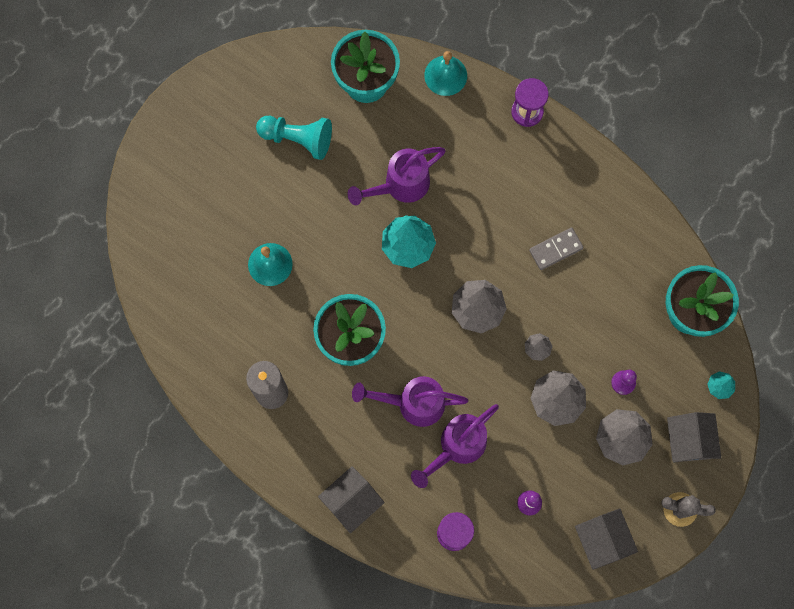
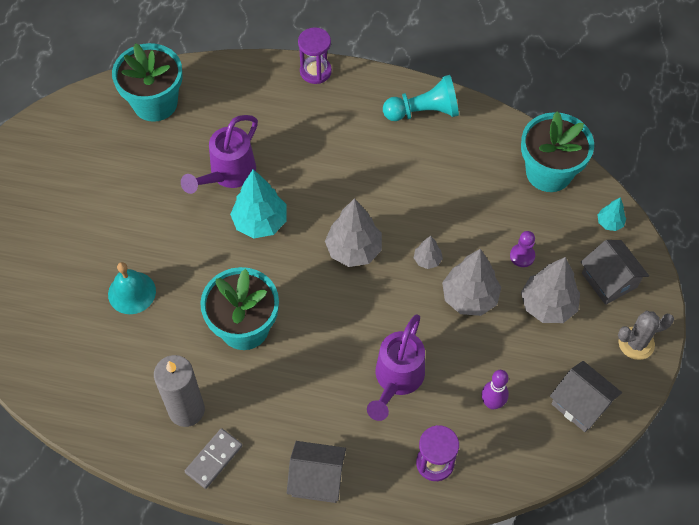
camera: 25 degrees left, 15 degrees down
turquoise pawn [256,116,332,160] -> turquoise pawn moved to [383,75,459,121]
grey house [318,466,385,533] -> grey house turned 75 degrees clockwise [287,441,346,503]
purple watering can [352,376,468,427] -> none
turquoise bell [424,51,467,96] -> none
grey domino [529,228,584,270] -> grey domino moved to [185,428,242,489]

